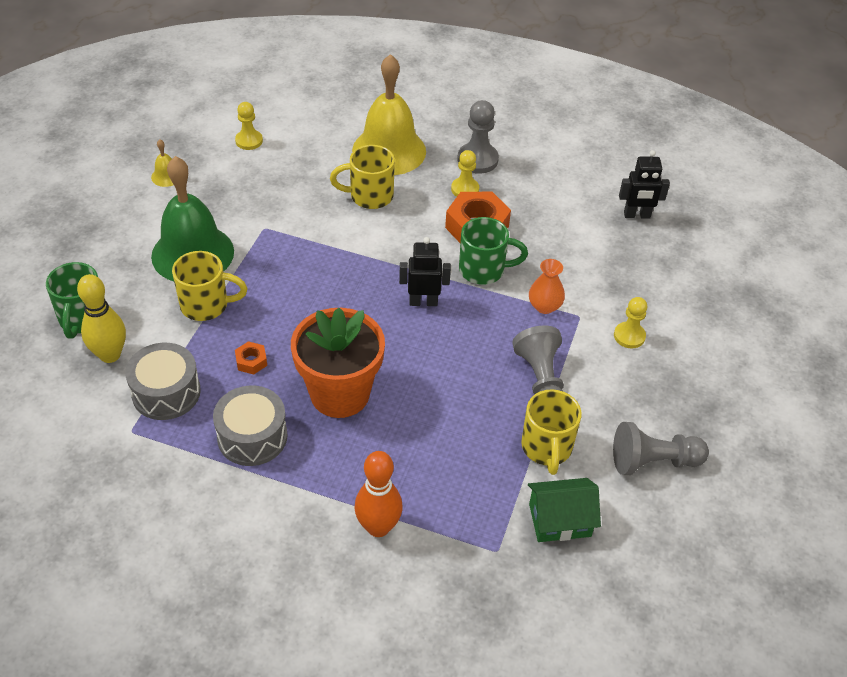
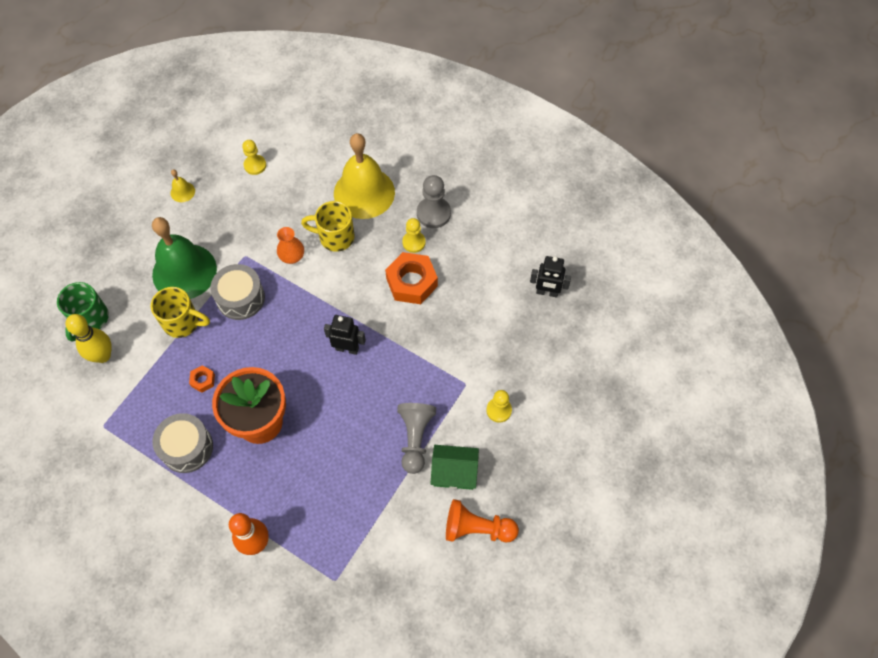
camera: 15 degrees right, 15 degrees up
grey drum [125,343,201,420] -> grey drum moved to [210,264,265,320]
green mug [459,217,528,285] -> none
yellow mug [521,390,582,475] -> none
green house [528,478,601,542] -> green house moved to [430,445,479,490]
orange vase [529,259,565,314] -> orange vase moved to [277,227,304,264]
grey pawn [613,422,709,475] -> orange pawn [446,499,519,543]

